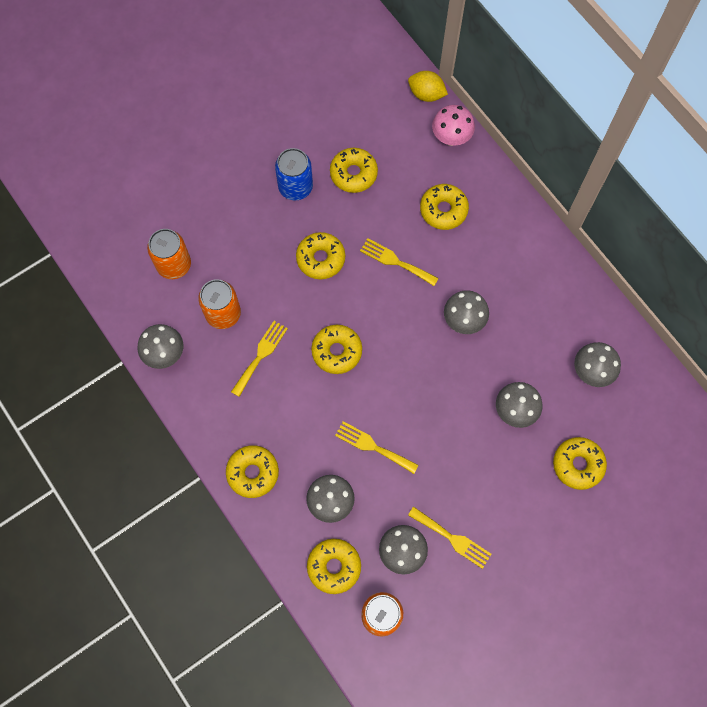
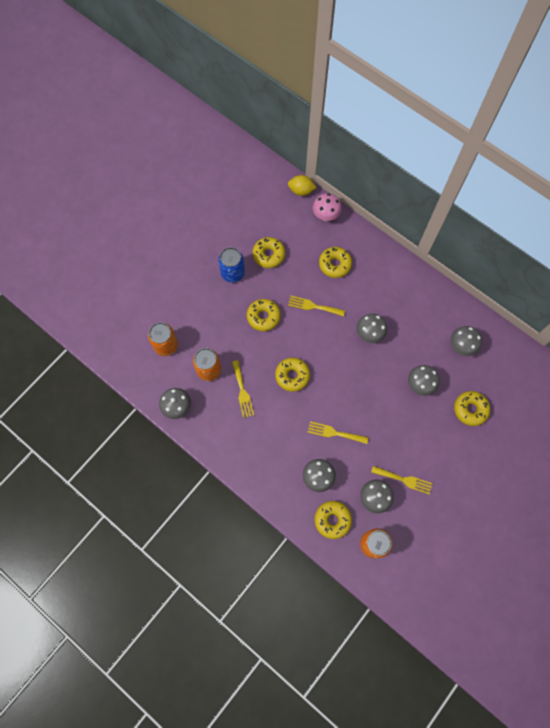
camera: 15 degrees left, 0 degrees up
yellow donut [226,445,279,498] -> none
yellow fork [231,321,288,397] -> yellow fork turned 150 degrees clockwise [232,360,254,418]

